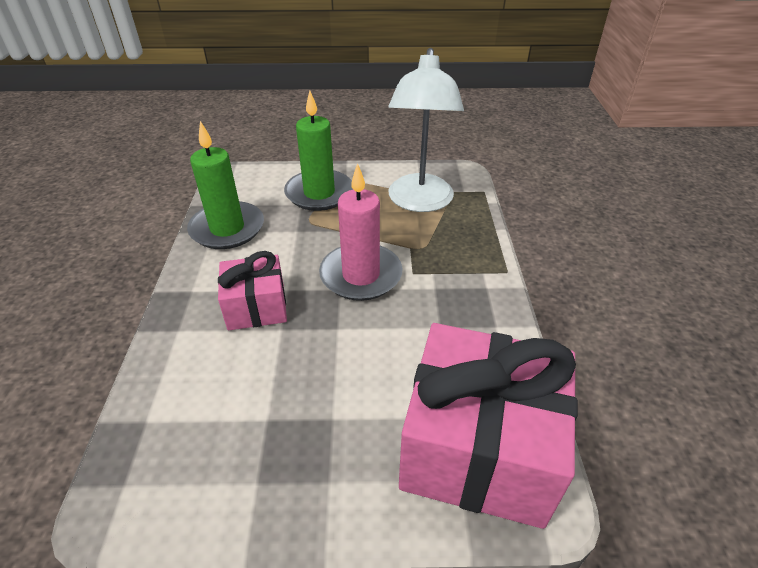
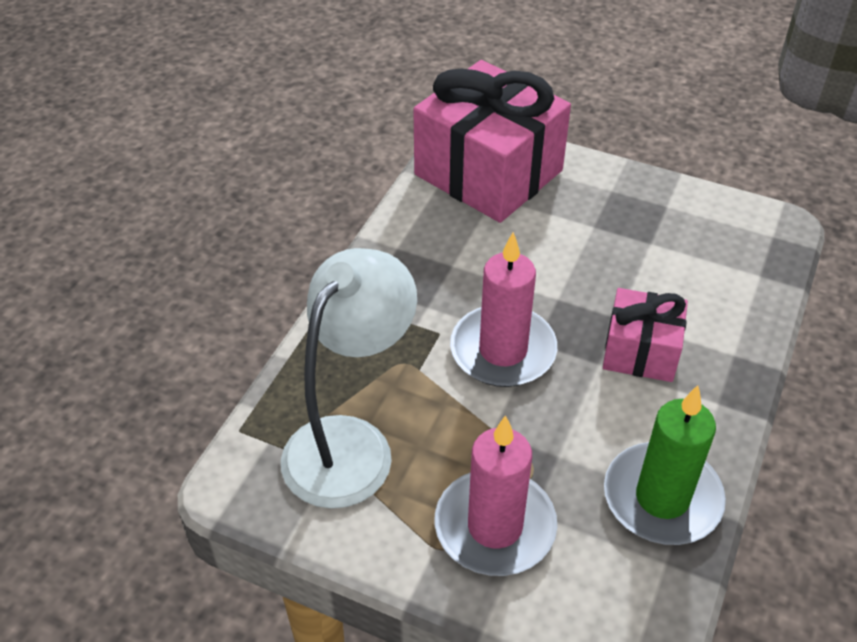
camera: 155 degrees left, 5 degrees up
green candle [284,91,353,211] -> pink candle [435,415,557,576]

